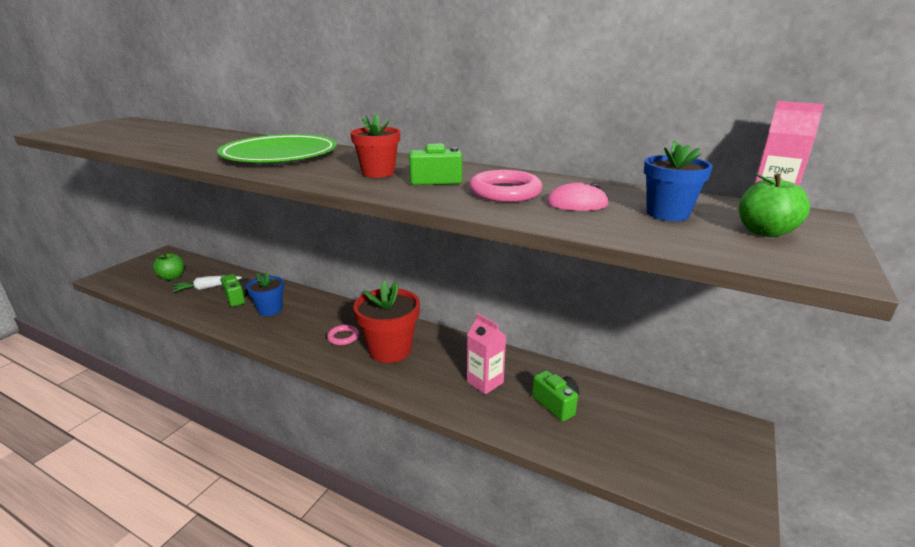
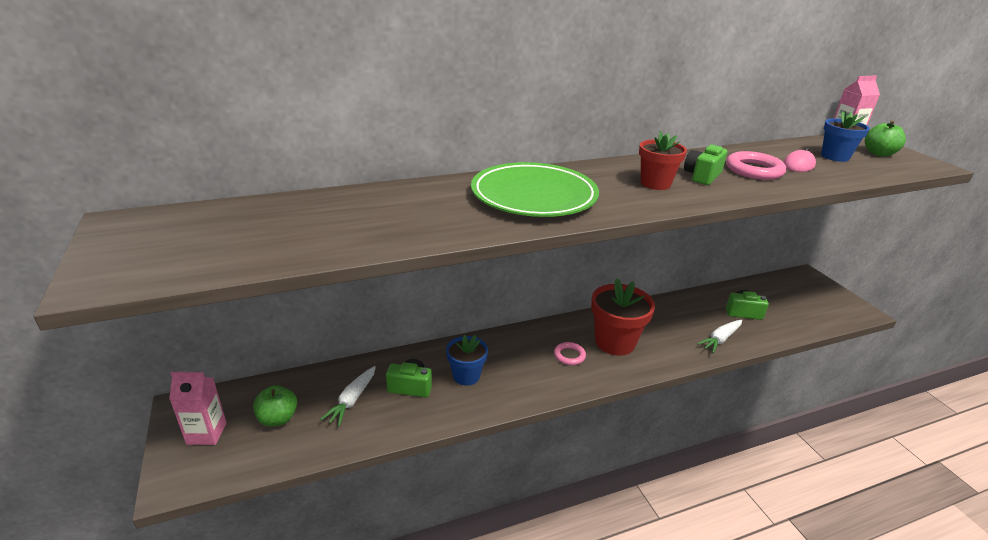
camera: 50 degrees left, 5 degrees up
pink carton [467,313,506,394] -> pink carton moved to [169,372,227,445]
none -> white carrot [697,320,742,353]

